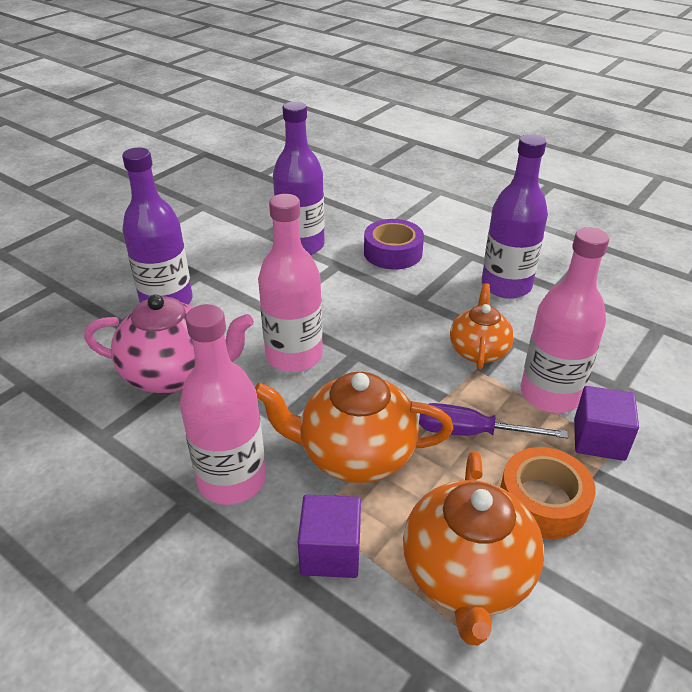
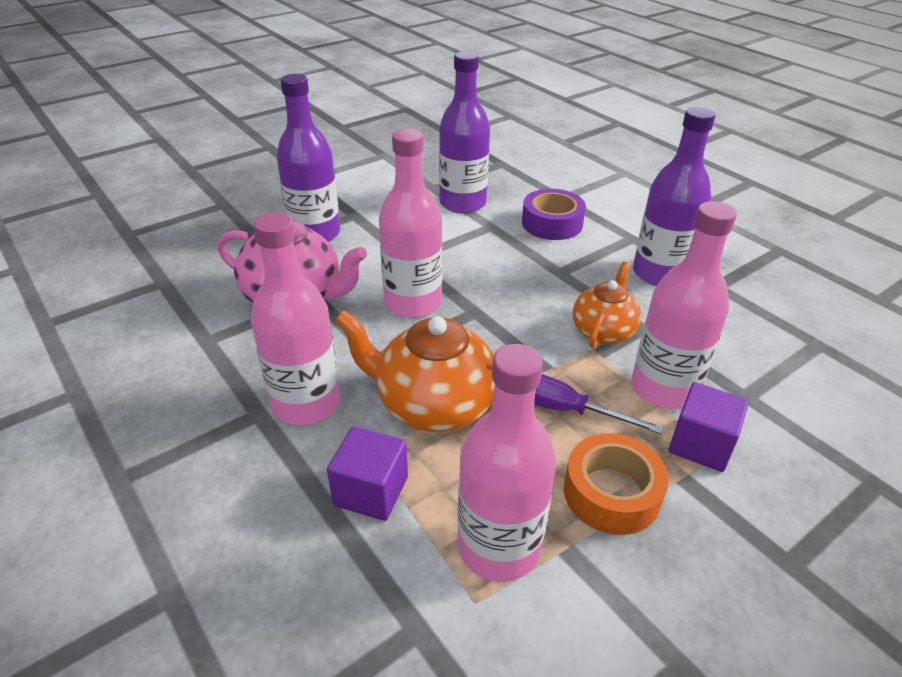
camera: 15 degrees right, 0 degrees up
orange teapot [403,451,544,646] -> pink bottle [457,344,556,582]

